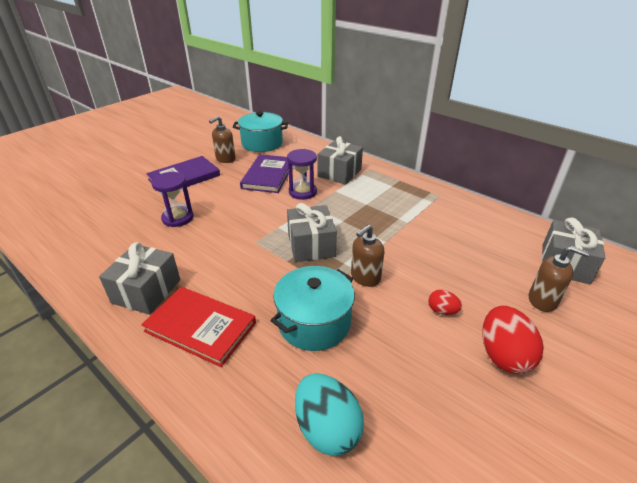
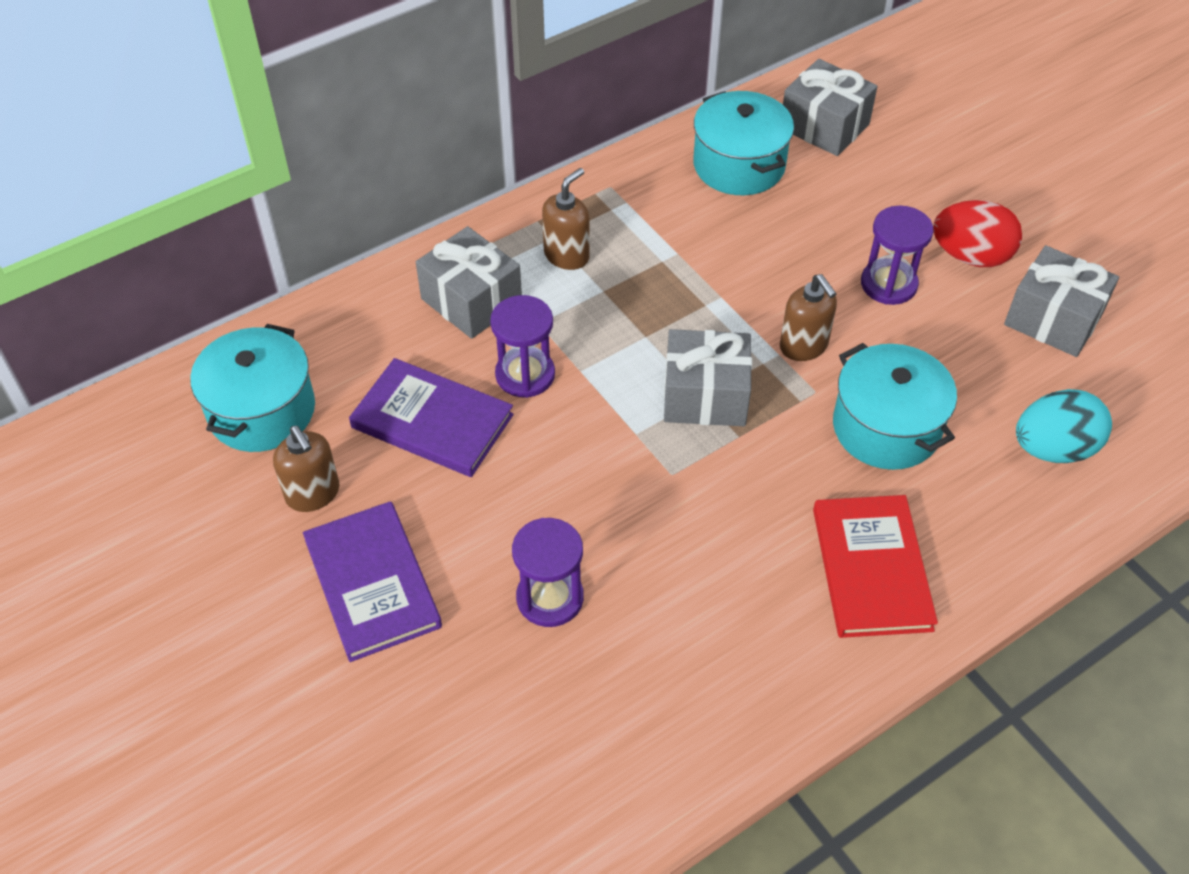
camera: 75 degrees left, 15 degrees up
grey gift [99,242,180,315] -> grey gift moved to [1004,245,1119,357]
red book [141,287,256,367] -> red book turned 45 degrees counterclockwise [813,495,938,638]
red egg [428,290,462,315] -> purple hourglass [861,205,933,305]
brown soap dispenser [529,246,590,312] -> brown soap dispenser moved to [542,168,590,270]
none -> turquoise pot [693,91,794,195]

